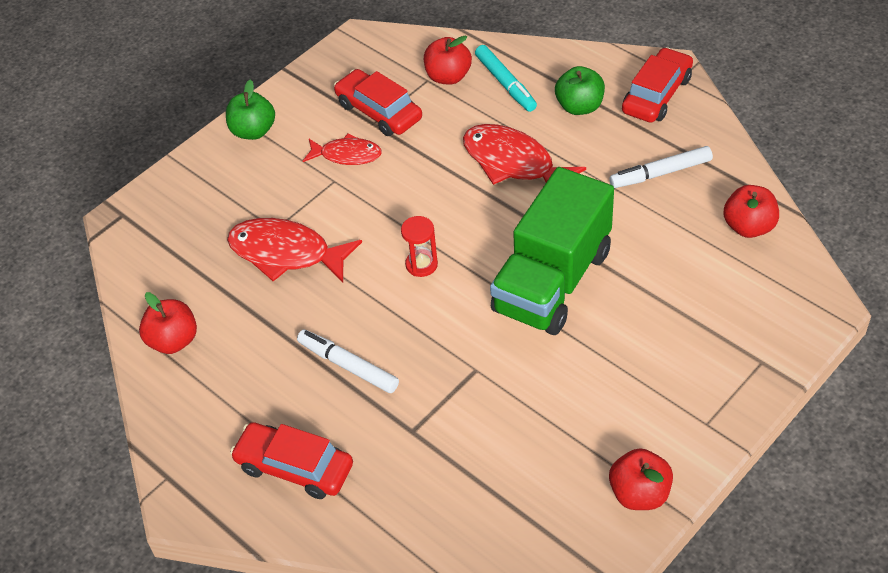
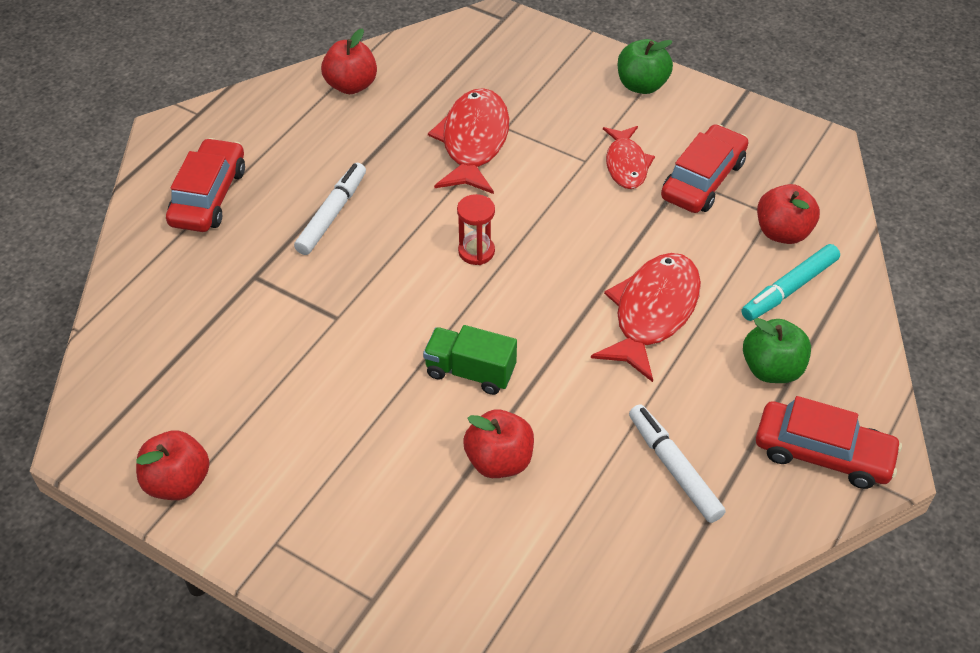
camera: 75 degrees right, 0 degrees up
green truck [490,167,614,335] -> green truck [423,325,517,395], size x0.49
red apple [723,185,779,238] -> red apple moved to [463,409,534,478]

